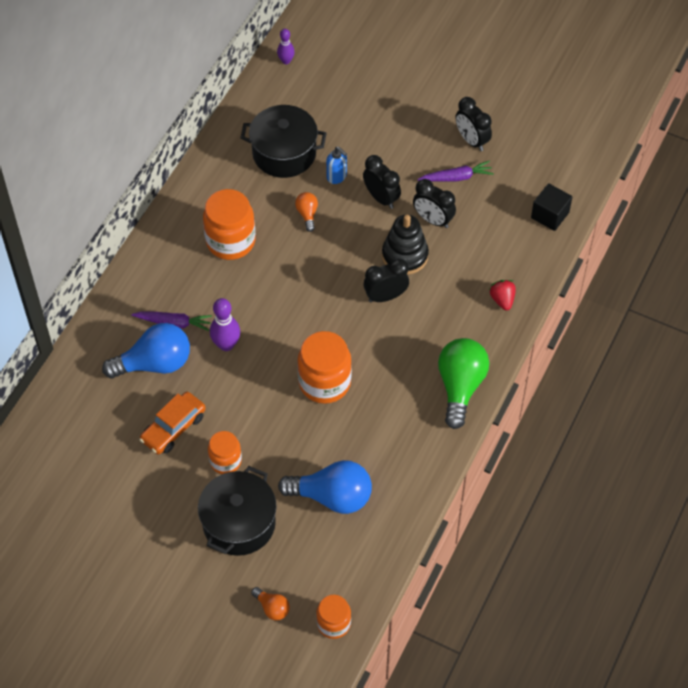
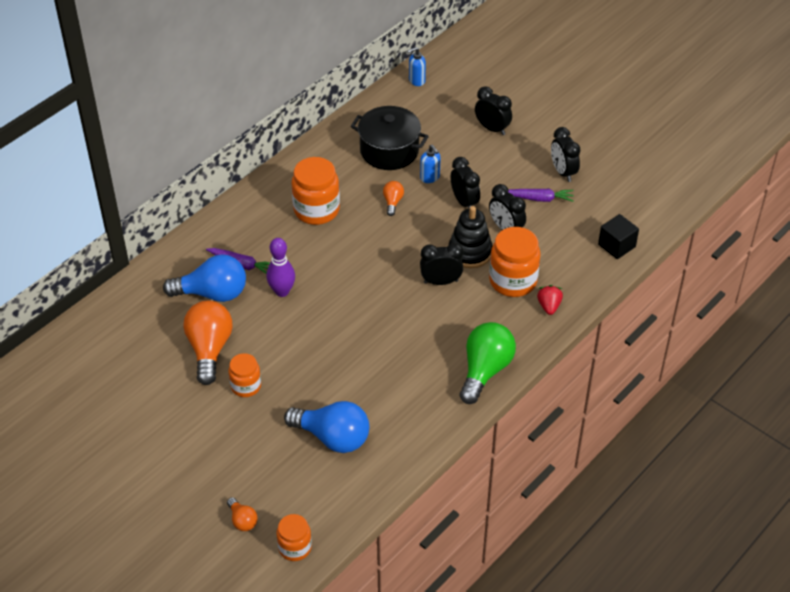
camera: 15 degrees right, 10 degrees down
orange car [139,392,206,454] -> orange light bulb [183,301,232,385]
black pot [198,466,277,556] -> none
purple bowling pin [277,29,295,64] -> blue soap dispenser [407,47,426,86]
orange jar [297,331,352,404] -> orange jar moved to [489,227,541,297]
none -> black clock [475,86,512,135]

